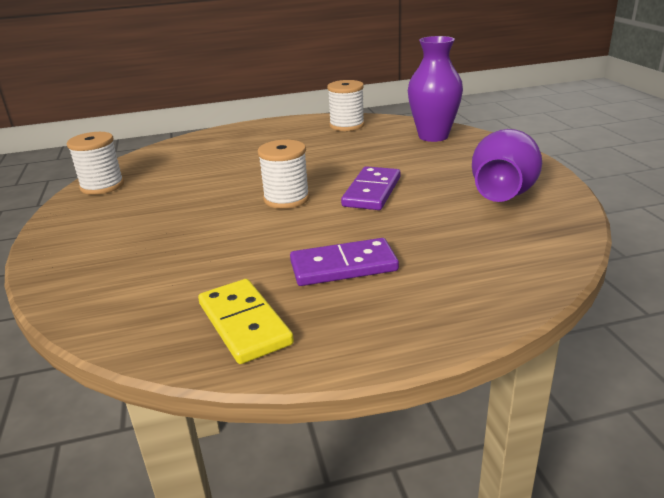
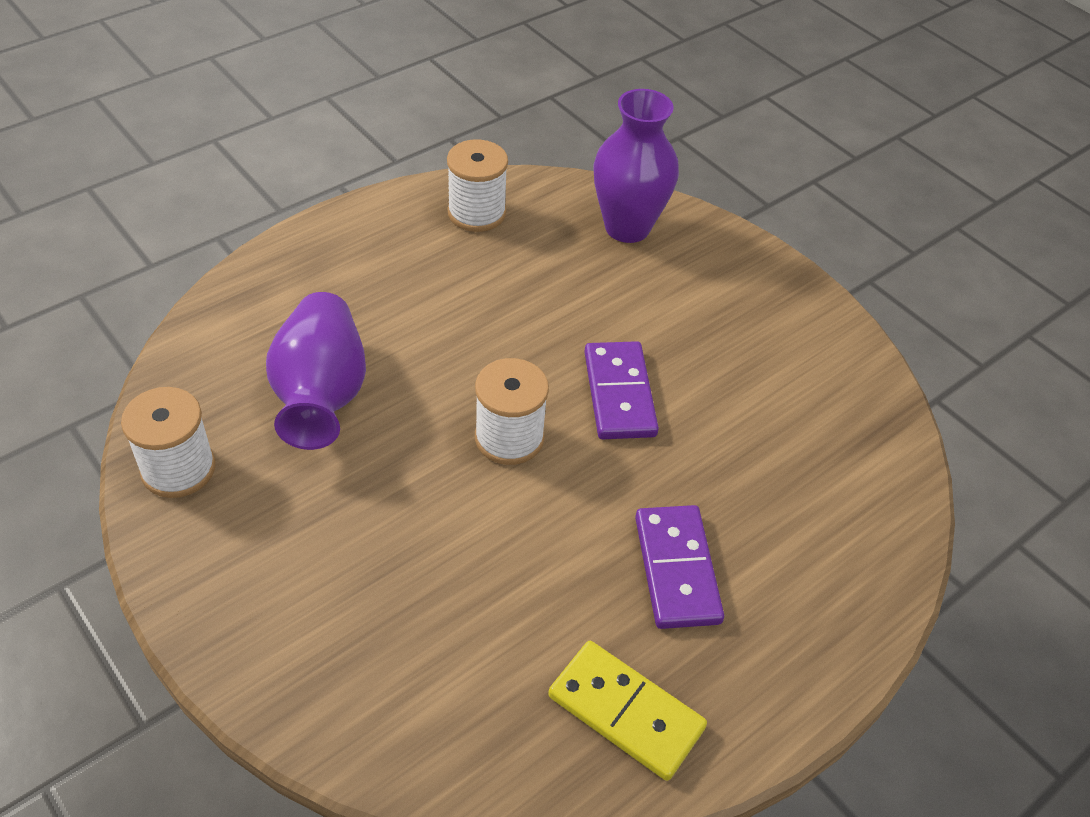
camera: 30 degrees left, 20 degrees up
purple domino [290,238,399,286] -> purple domino turned 60 degrees counterclockwise [635,505,724,629]
purple vase [472,129,542,202] -> purple vase moved to [266,292,366,450]

